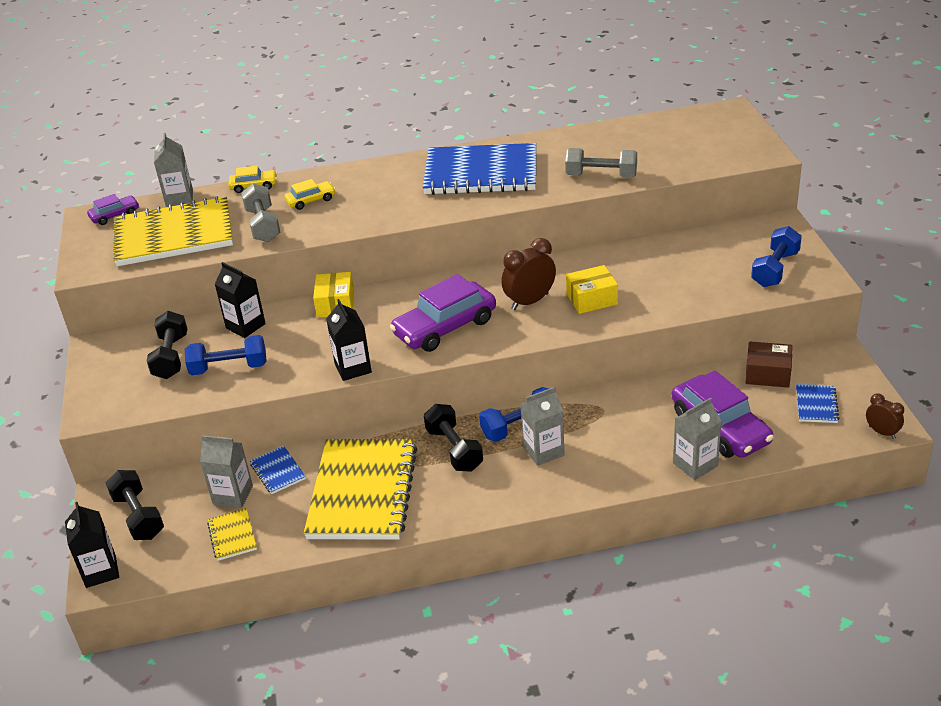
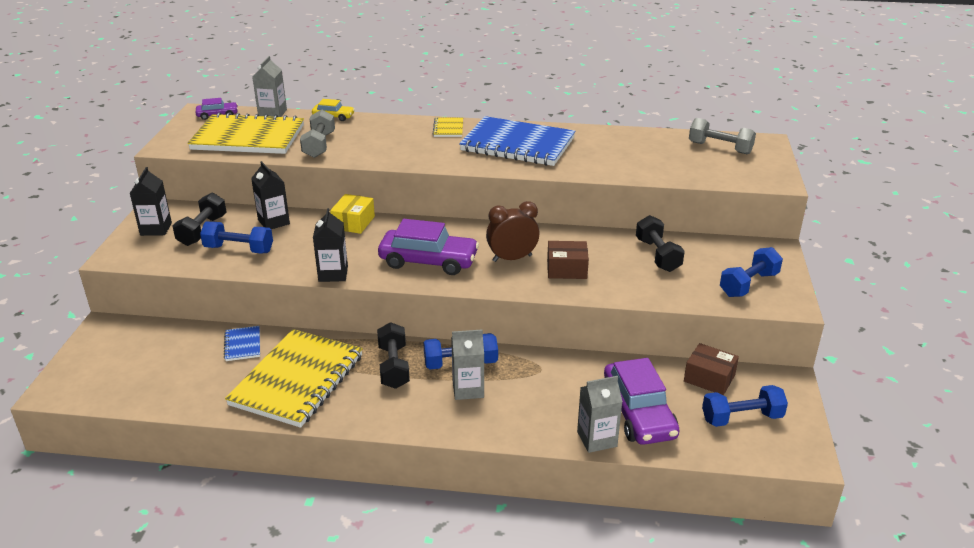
camera: 15 degrees right, 5 degrees down
black carton [65,502,119,588] -> black carton moved to [129,167,172,236]
black dumbbell [106,470,164,540] -> black dumbbell moved to [636,215,685,272]
grey carton [200,435,253,508] -> none
yellow notebook [207,508,257,561] -> yellow notebook moved to [433,117,463,137]
yellow car [284,179,336,210] -> none
purple car [390,274,496,352] -> purple car turned 150 degrees counterclockwise [378,219,479,275]
grey dumbbell [565,148,637,177] -> grey dumbbell moved to [689,118,756,154]
yellow box [566,265,618,314] -> brown box [547,241,589,279]
blue notebook [796,384,840,423] -> blue dumbbell [702,385,788,427]
brown clock [866,393,904,439] -> none

